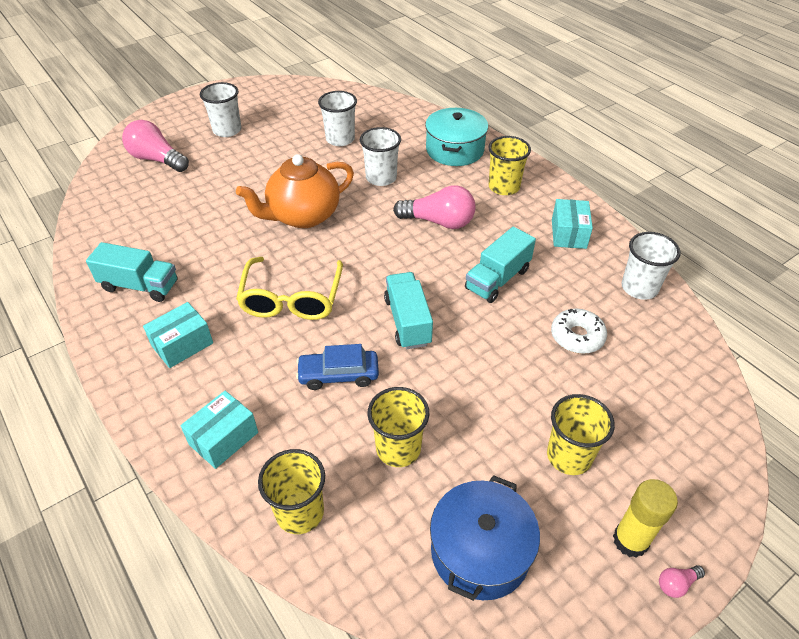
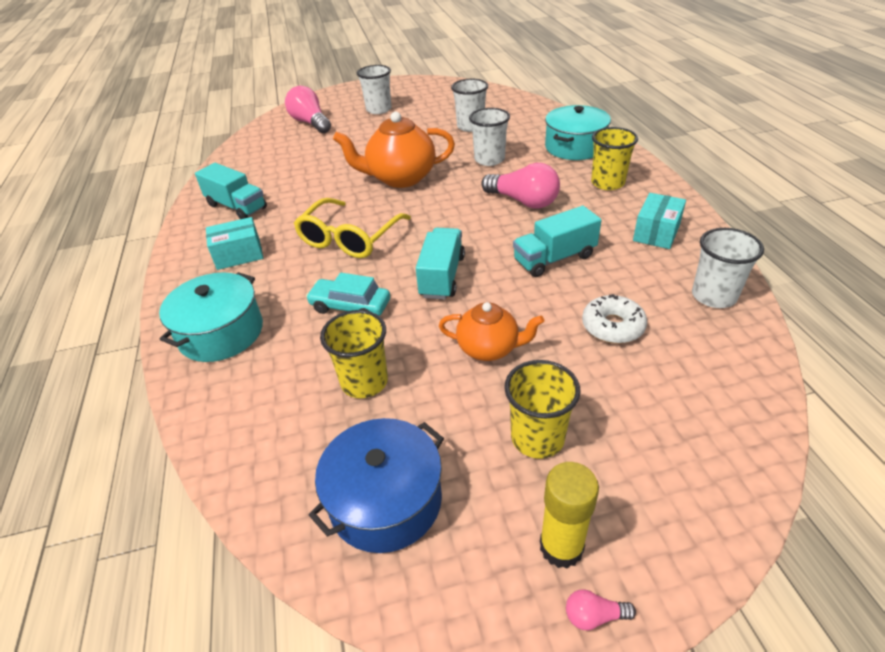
camera: 25 degrees right, 5 degrees down
turquoise box [180,391,258,469] -> turquoise pot [159,272,263,362]
yellow cup [258,449,325,534] -> none
blue car [296,344,379,390] -> turquoise car [306,273,390,316]
none -> orange teapot [439,302,544,361]

